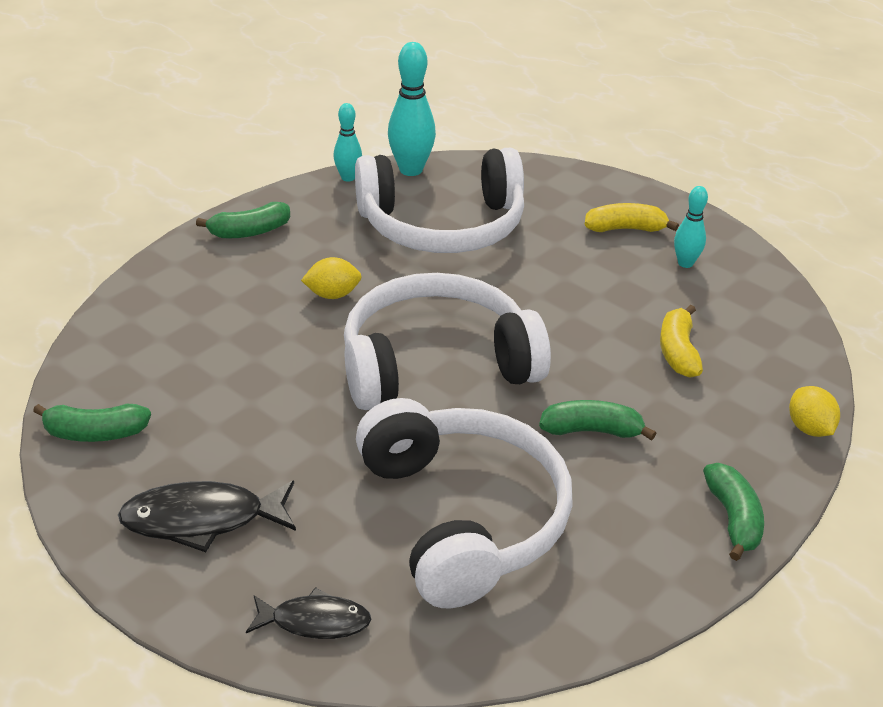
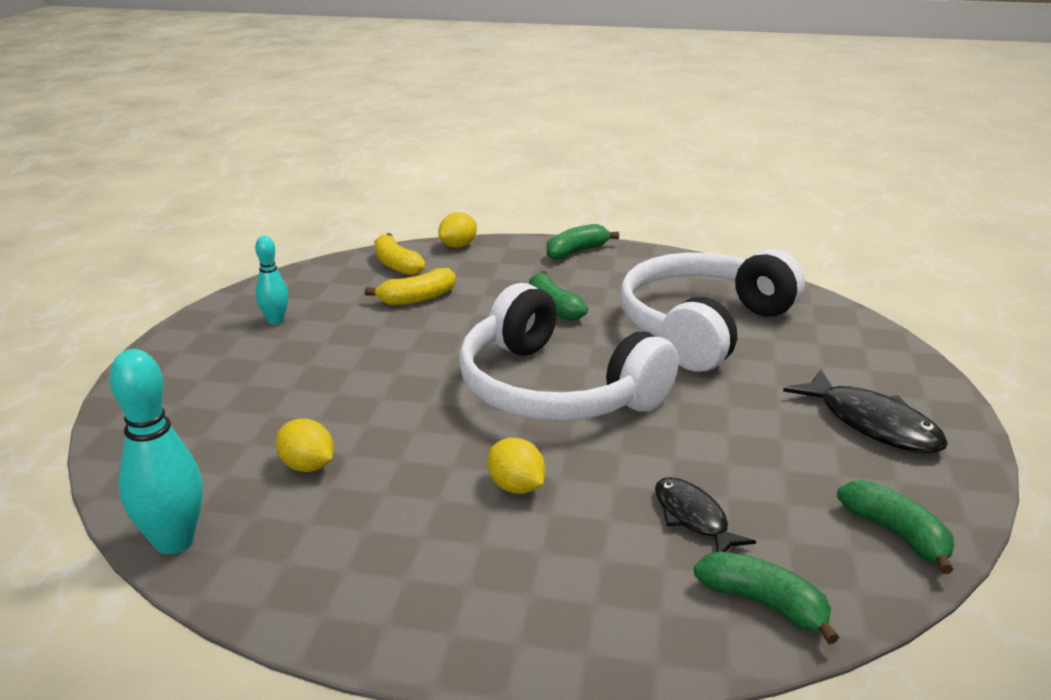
camera: 120 degrees left, 10 degrees down
green banana [196,202,290,238] -> green banana moved to [694,551,839,645]
black fish [246,587,372,639] -> black fish moved to [655,477,756,552]
turquoise bowling pin [333,103,362,182] -> none
white headphones [355,148,524,253] -> yellow lemon [275,419,334,472]
yellow banana [585,203,679,232] -> yellow banana moved to [374,233,426,276]

